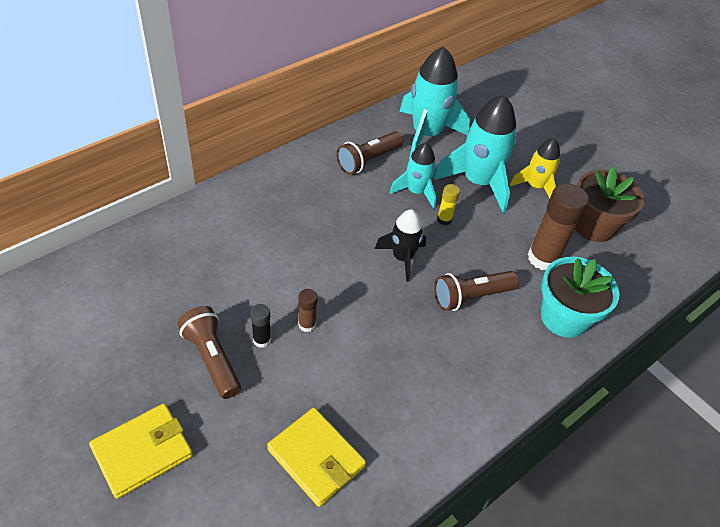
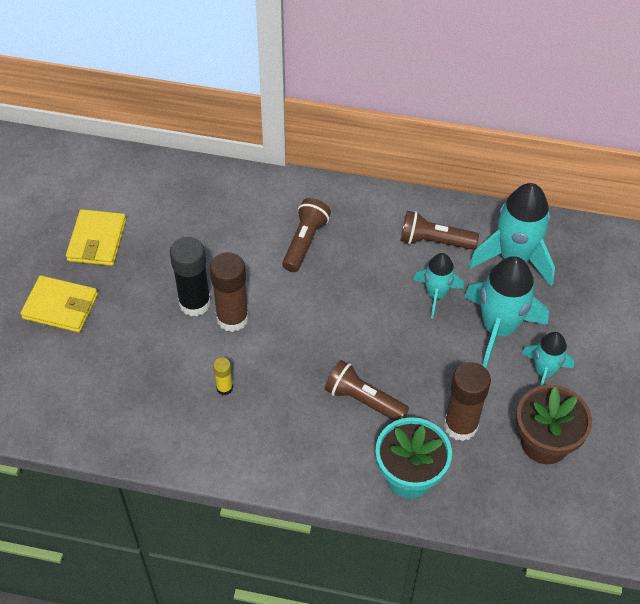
camera: 55 degrees right, 5 degrees up
brown flashlight [177,306,241,399] -> brown flashlight moved to [282,198,331,272]
black glue stick [250,304,271,348] -> black glue stick [170,237,211,316], size x2.03
yellow wallet [267,407,366,507] -> yellow wallet moved to [66,209,126,266]
brown glue stick [298,289,318,332] -> brown glue stick [210,252,249,332], size x2.03
black rocket [375,209,426,282] -> none
yellow glue stick [437,184,460,225] -> yellow glue stick moved to [213,357,233,395]
yellow rocket [509,138,560,198] -> turquoise rocket [521,332,574,386]

